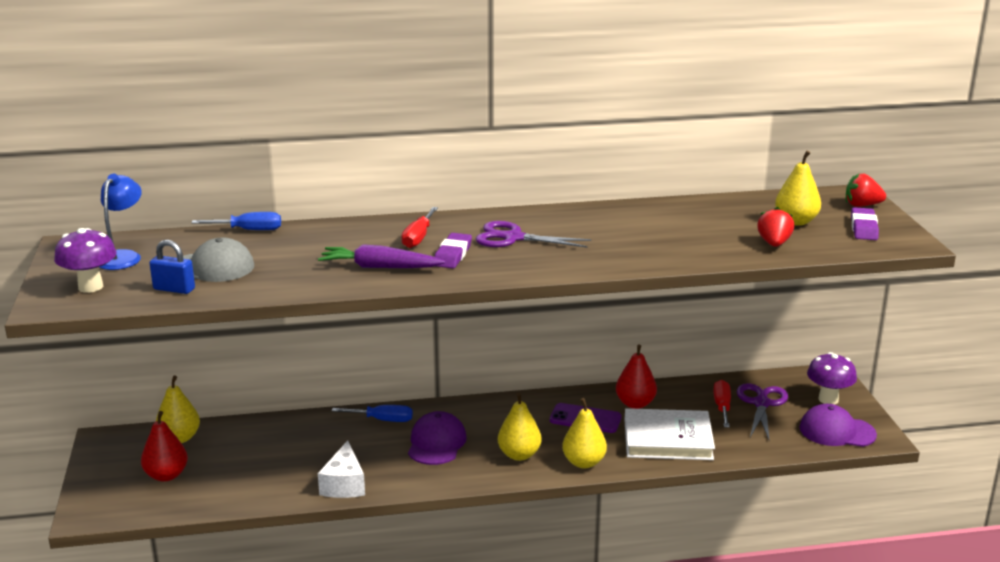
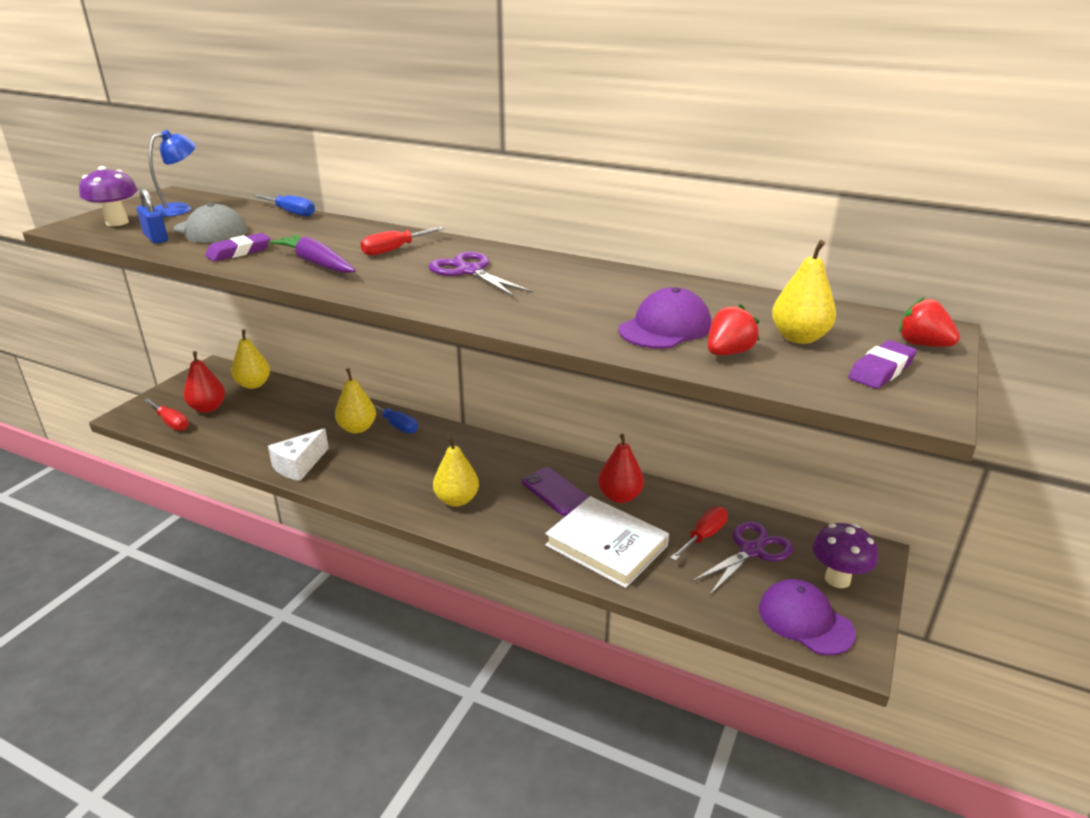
camera: 35 degrees right, 5 degrees up
purple cap [408,411,467,465] -> purple cap moved to [618,287,711,349]
purple eraser [434,233,472,268] -> purple eraser moved to [205,233,270,262]
yellow pear [562,398,607,468] -> yellow pear moved to [335,368,376,433]
none -> red screwdriver [144,398,189,431]

